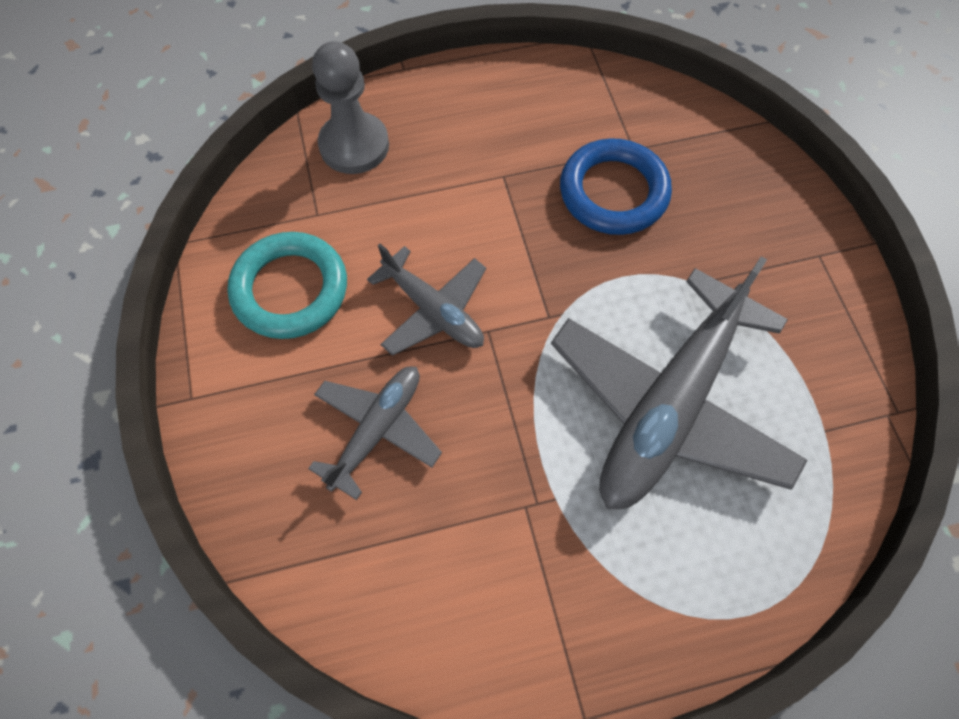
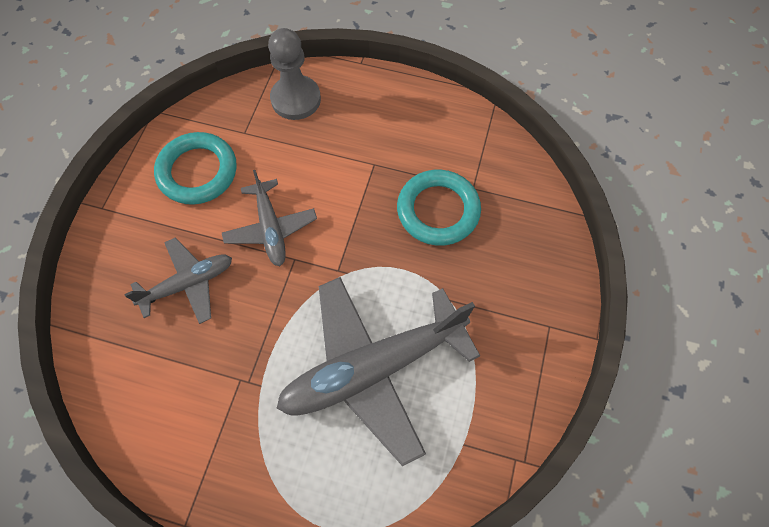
camera: 30 degrees right, 0 degrees up
blue ring [560,138,672,235] -> turquoise ring [397,170,481,246]

